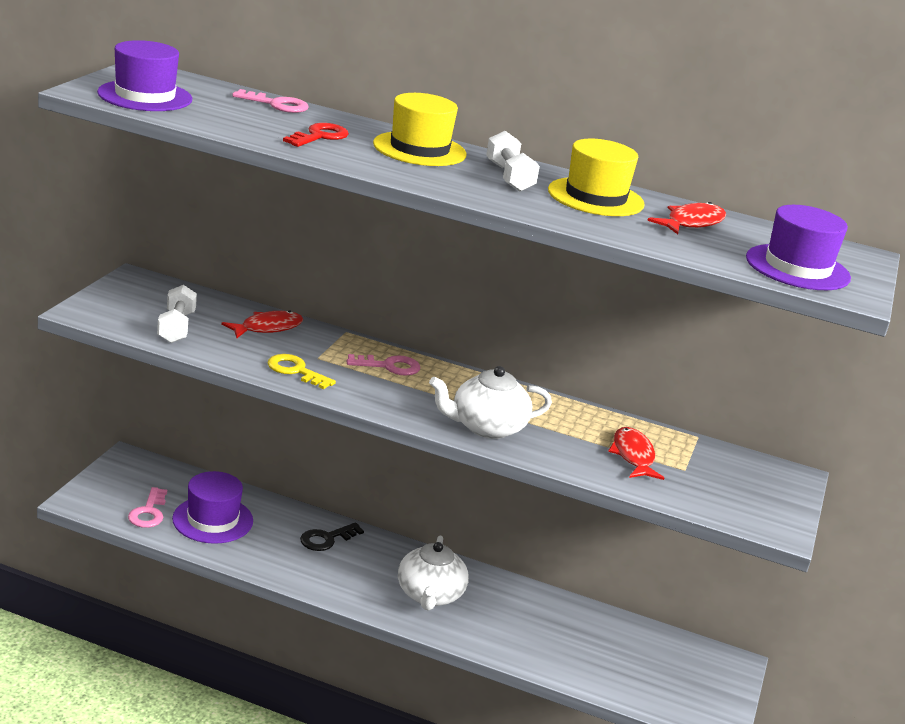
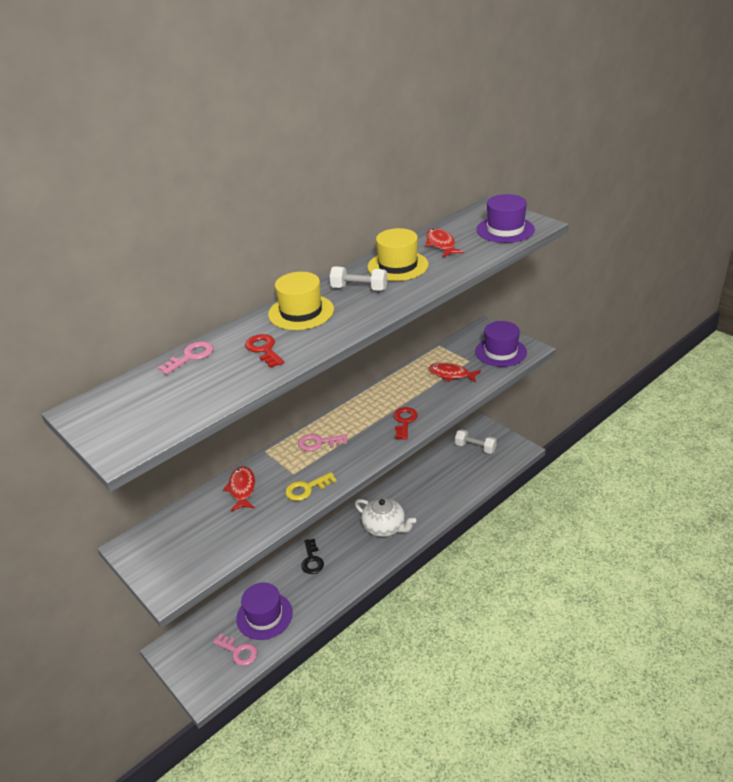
camera: 55 degrees left, 10 degrees up
purple hat [97,40,192,111] -> purple hat moved to [475,321,527,367]
white dumbbell [157,285,197,343] -> white dumbbell moved to [455,429,497,454]
pink key [347,354,420,376] -> pink key turned 120 degrees counterclockwise [298,434,347,451]
white teapot [429,366,552,439] -> red key [394,407,418,440]

